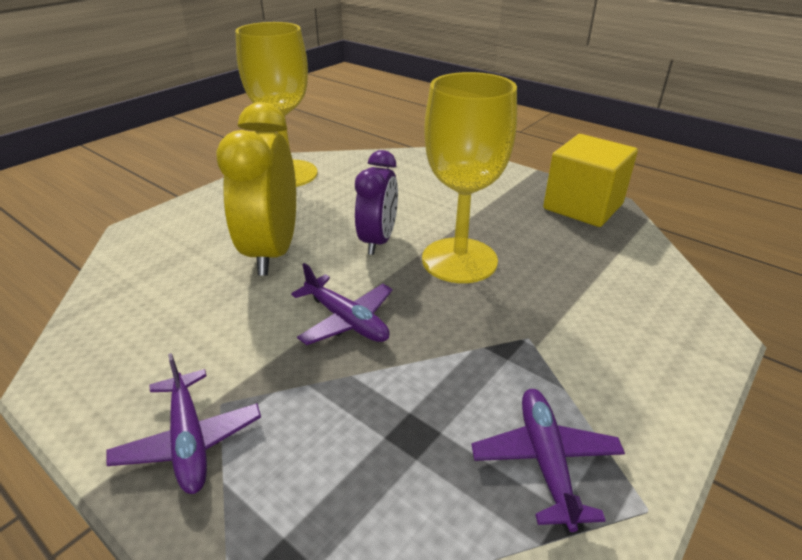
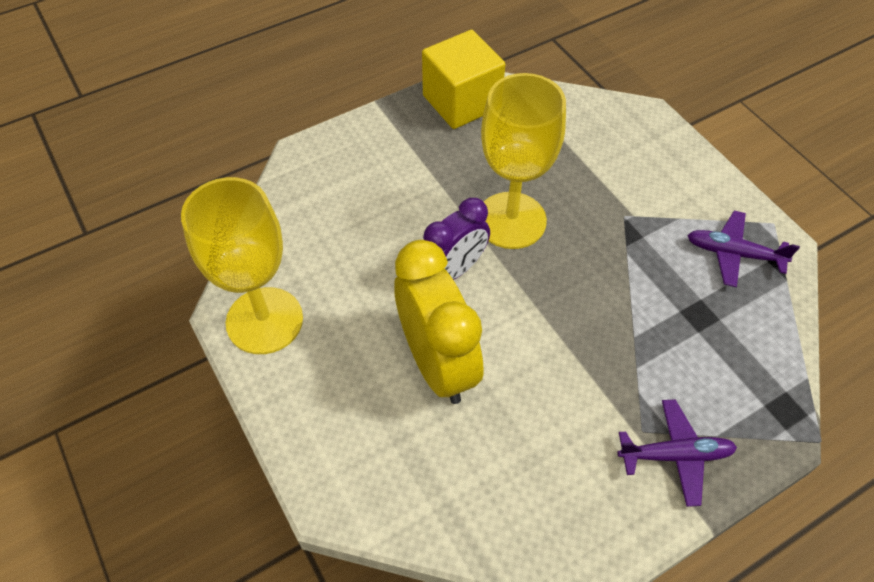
camera: 70 degrees left, 20 degrees up
yellow clock [216,102,296,276] -> yellow clock turned 135 degrees counterclockwise [394,240,483,404]
purple plane [291,263,393,345] -> none
purple clock [355,150,398,255] -> purple clock turned 105 degrees clockwise [423,198,490,280]

